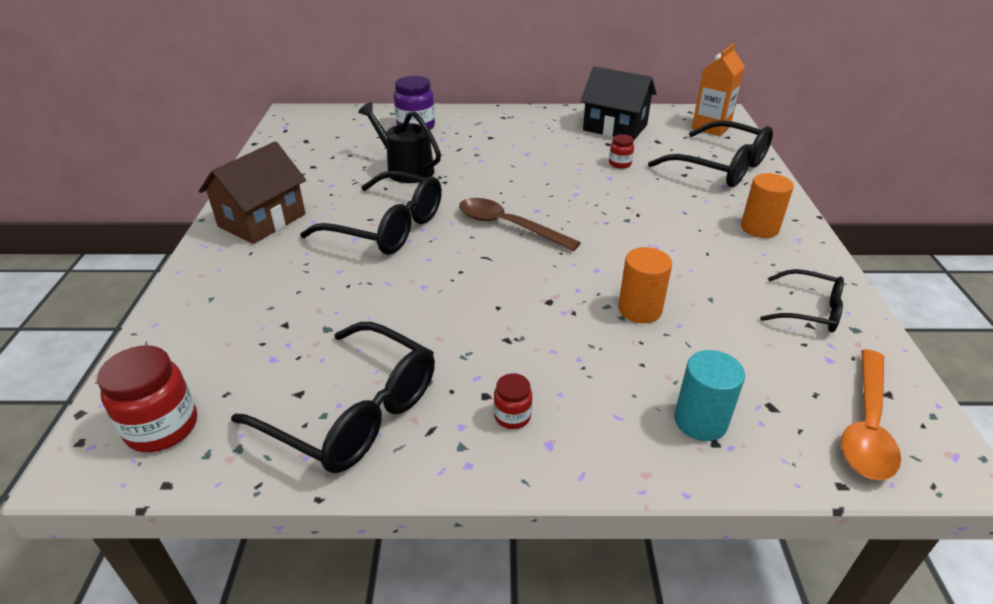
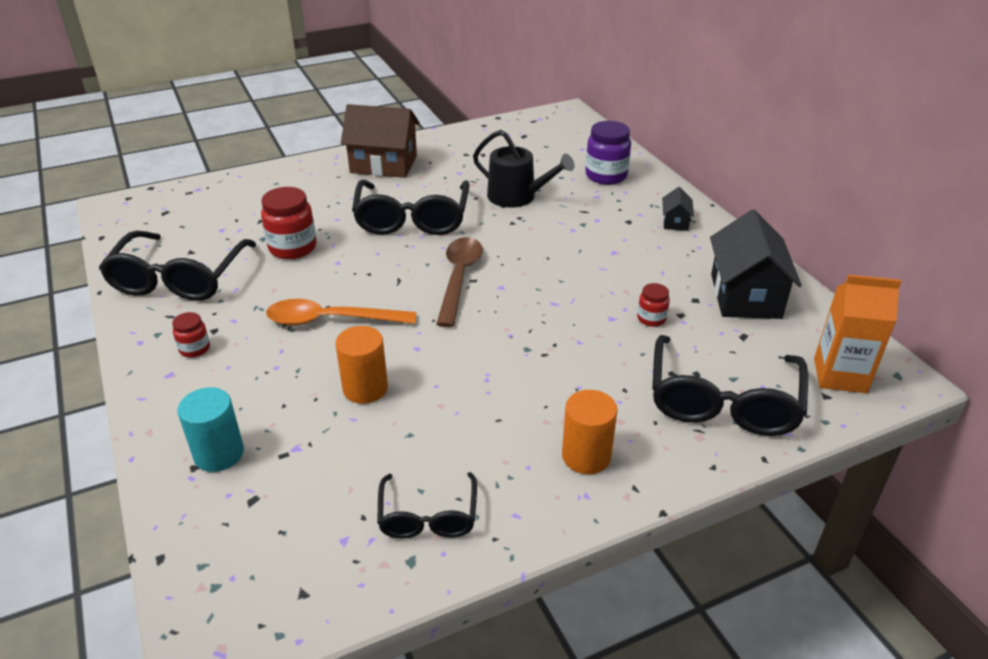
camera: 65 degrees right, 0 degrees up
red jar [97,345,197,452] -> red jar moved to [261,187,316,259]
black watering can [358,102,441,183] -> black watering can turned 105 degrees clockwise [473,130,575,207]
orange spoon [841,349,901,480] -> orange spoon moved to [266,299,416,325]
none -> black house [662,187,694,231]

